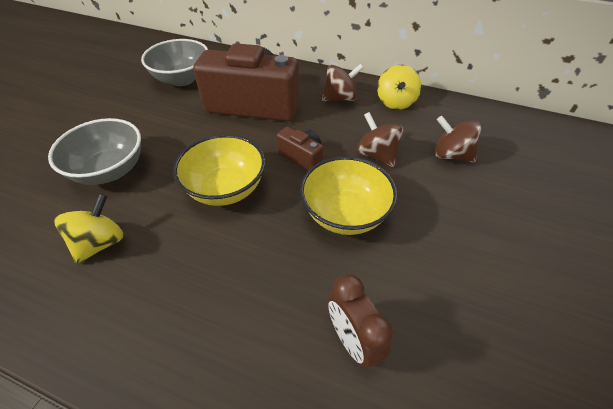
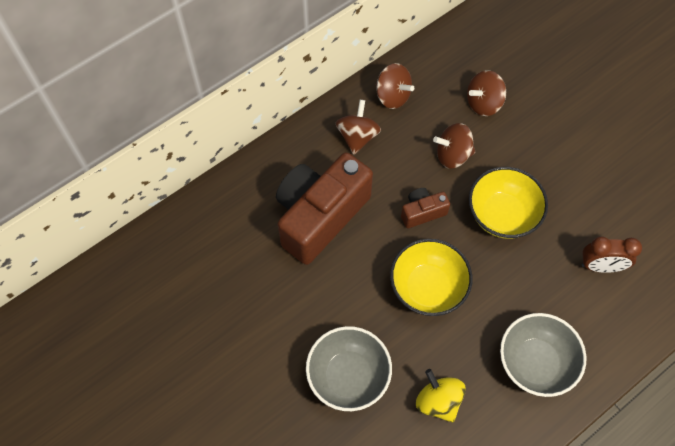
camera: 60 degrees left, 15 degrees up
grey bowl [141,39,208,86] -> grey bowl moved to [500,313,586,397]
yellow spinning top [377,65,422,110] -> brown spinning top [376,63,414,109]

